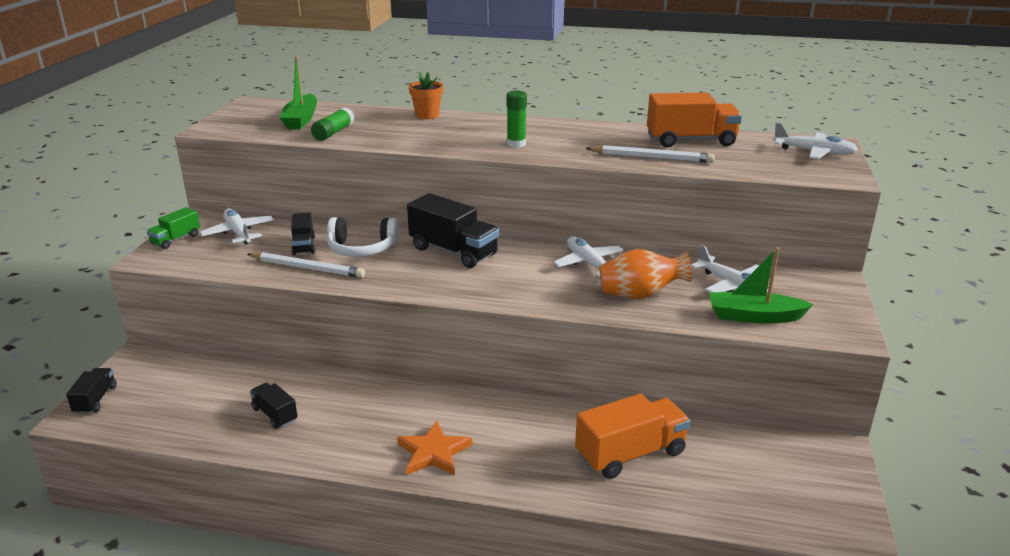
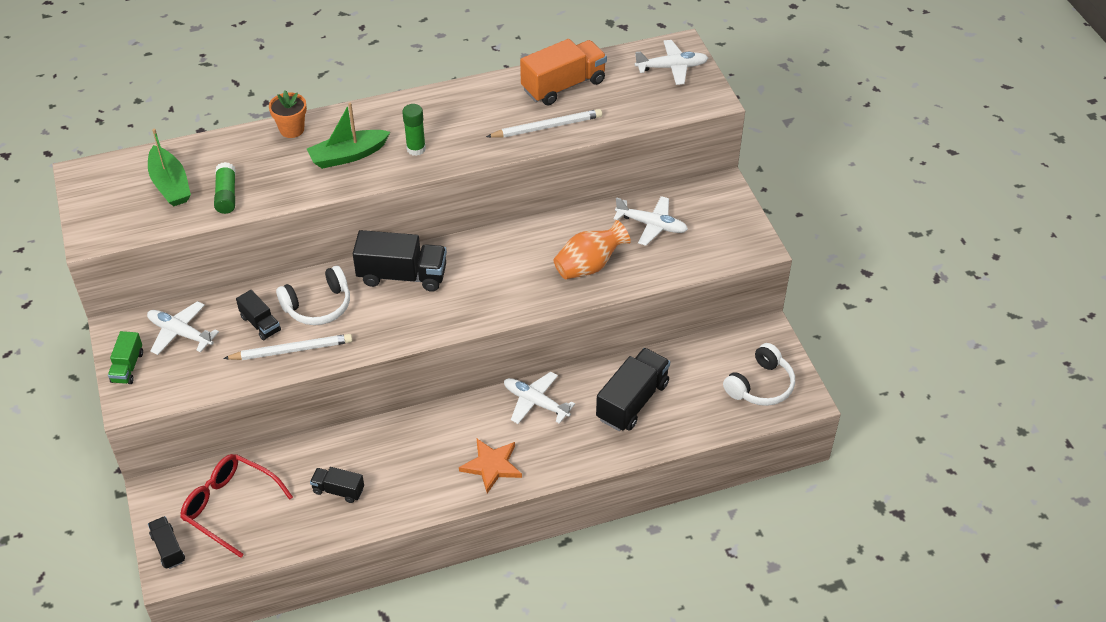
camera: 30 degrees left, 20 degrees up
white plane [554,237,624,277] -> white plane moved to [504,372,575,424]
orange truck [575,394,690,479] -> black truck [596,348,670,431]
green boat [709,247,813,323] -> green boat moved to [307,103,390,169]
none -> red glasses [180,454,293,558]
none -> white headphones [723,343,795,406]

